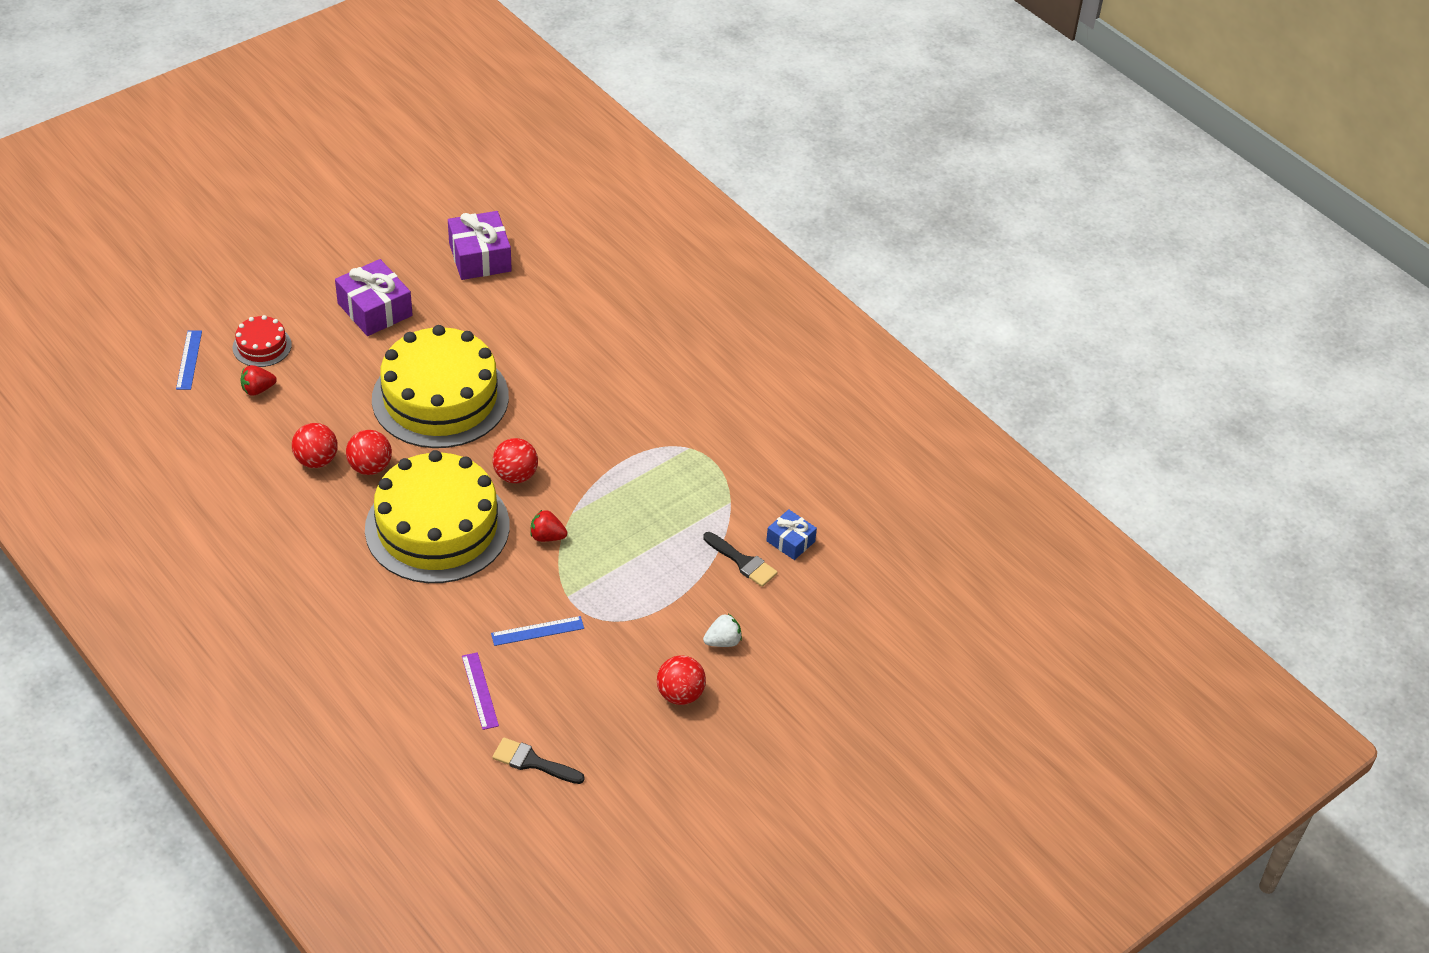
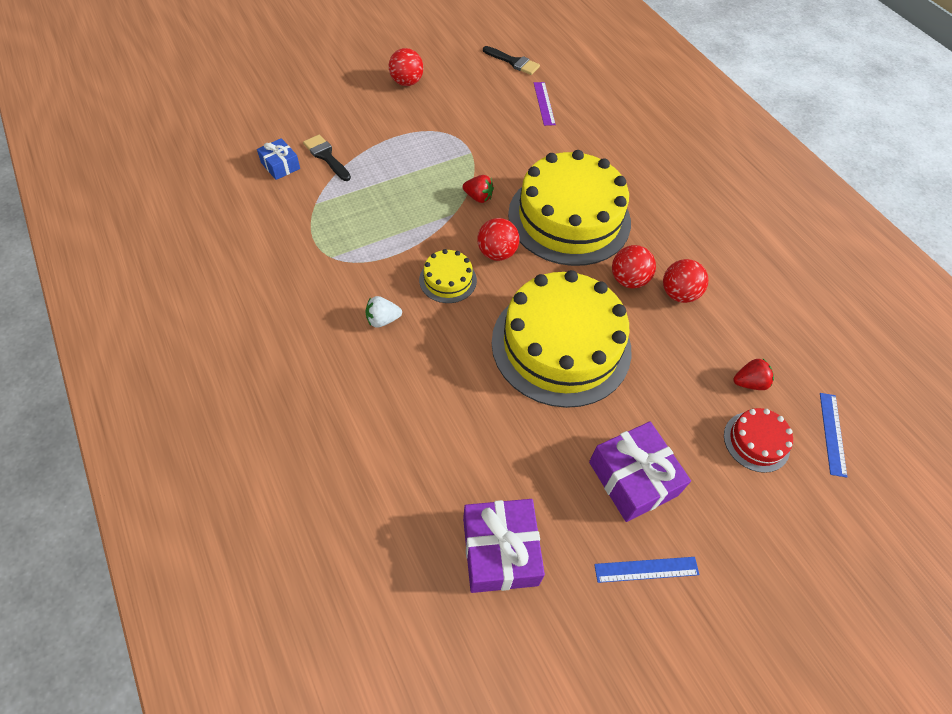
camera: 170 degrees left, 10 degrees up
blue ruler [491,616,584,646] -> blue ruler moved to [594,557,700,583]
white strawberry [703,614,742,647] -> white strawberry moved to [365,296,402,328]
none -> yellow cake [419,249,477,303]

